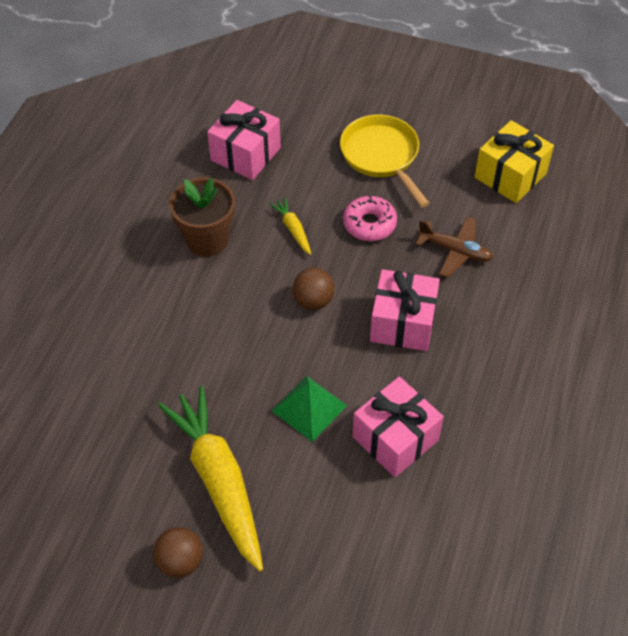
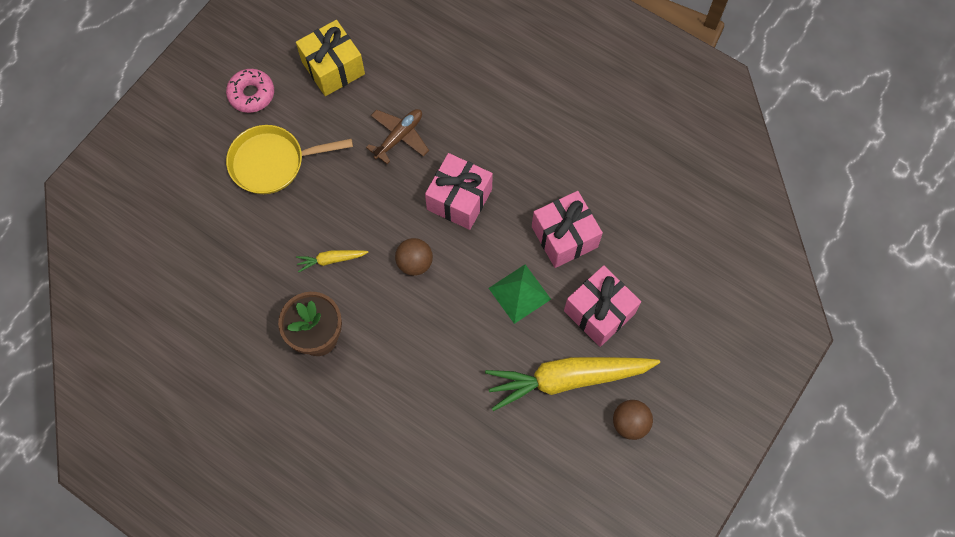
camera: 75 degrees left, 15 degrees up
pink gift [207,100,281,180] -> pink gift moved to [564,265,641,347]
pink donut [343,195,397,241] -> pink donut moved to [226,69,274,113]

